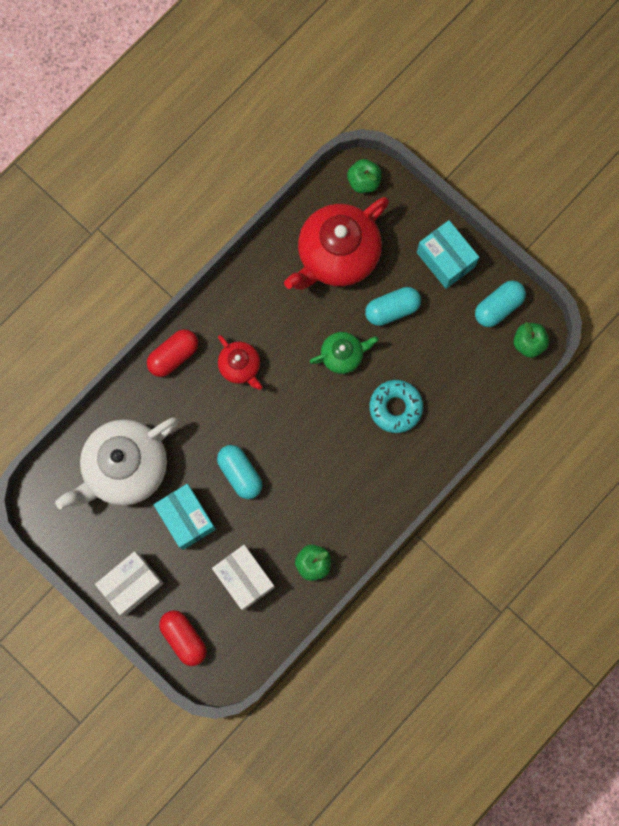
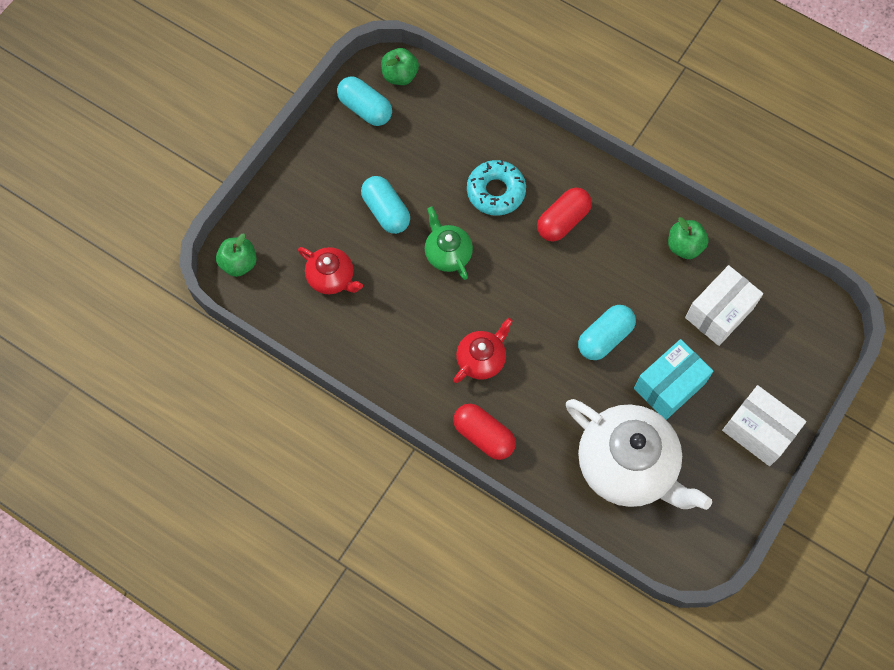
camera: 100 degrees left, 10 degrees down
red capsule [159,610,207,666] -> red capsule moved to [537,187,592,242]
red teapot [284,197,389,290] -> red teapot [298,247,363,294], size x0.50
turquoise box [417,220,479,289] -> none

